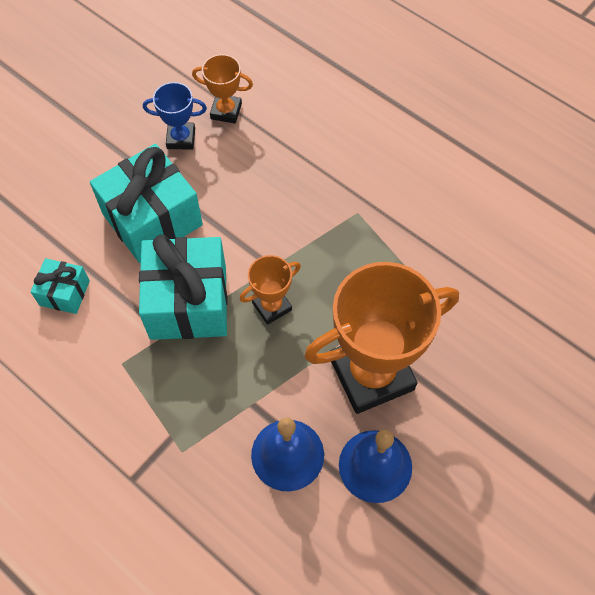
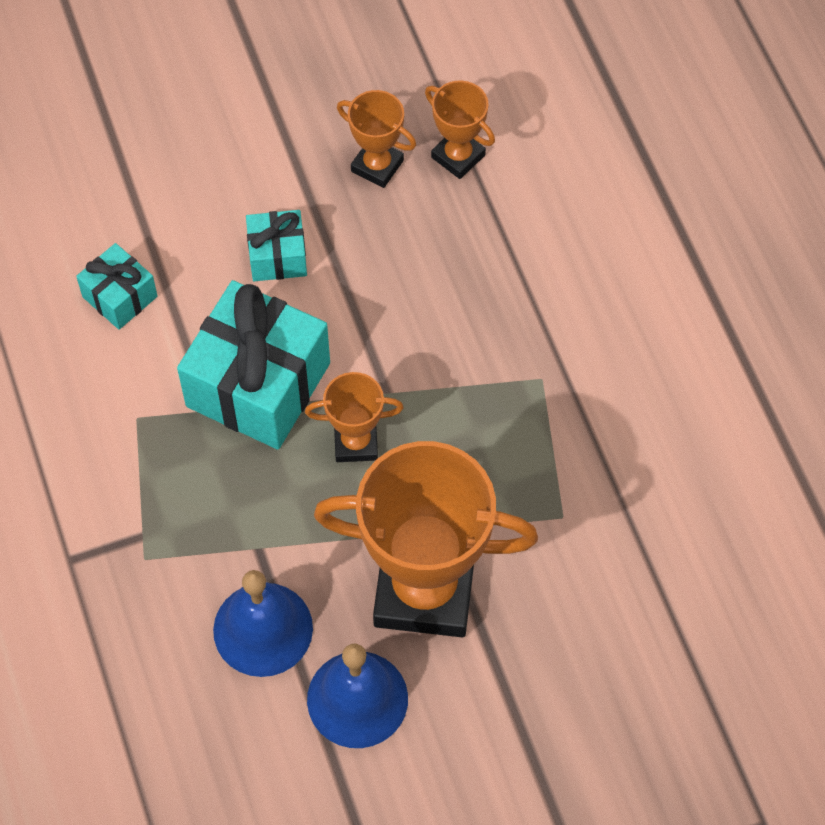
camera: 30 degrees right, 0 degrees up
turquoise gift [90,144,203,263] -> turquoise gift [246,210,307,281], size x0.51
blue trophy [143,82,207,149] -> orange trophy [337,90,416,188]

